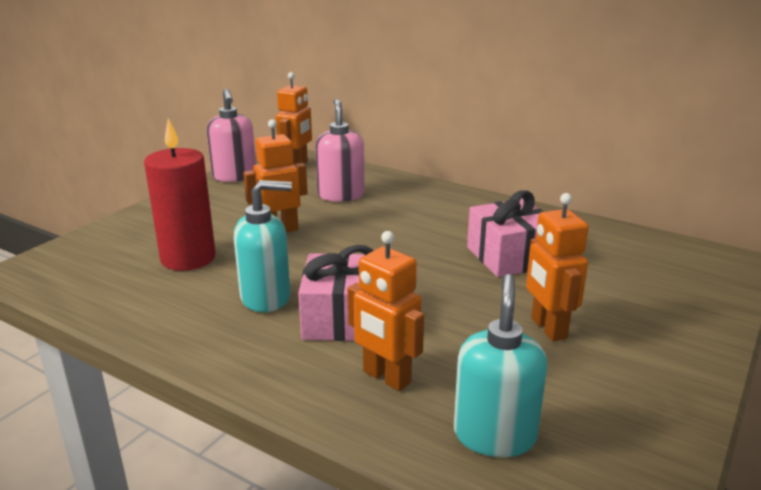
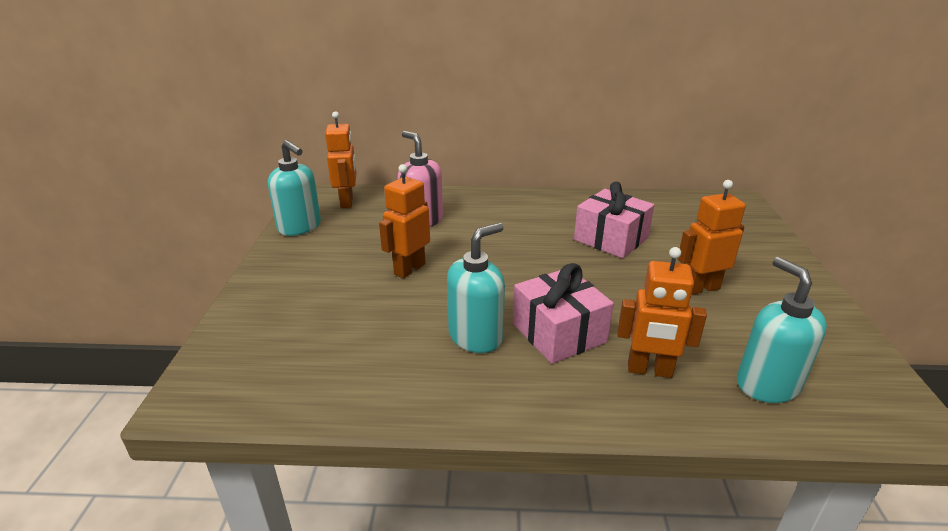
camera: 30 degrees left, 5 degrees up
red candle [144,118,216,271] -> none
pink soap dispenser [207,89,256,182] -> turquoise soap dispenser [268,140,321,236]
orange robot [526,193,589,341] -> orange robot turned 120 degrees clockwise [677,180,746,295]

